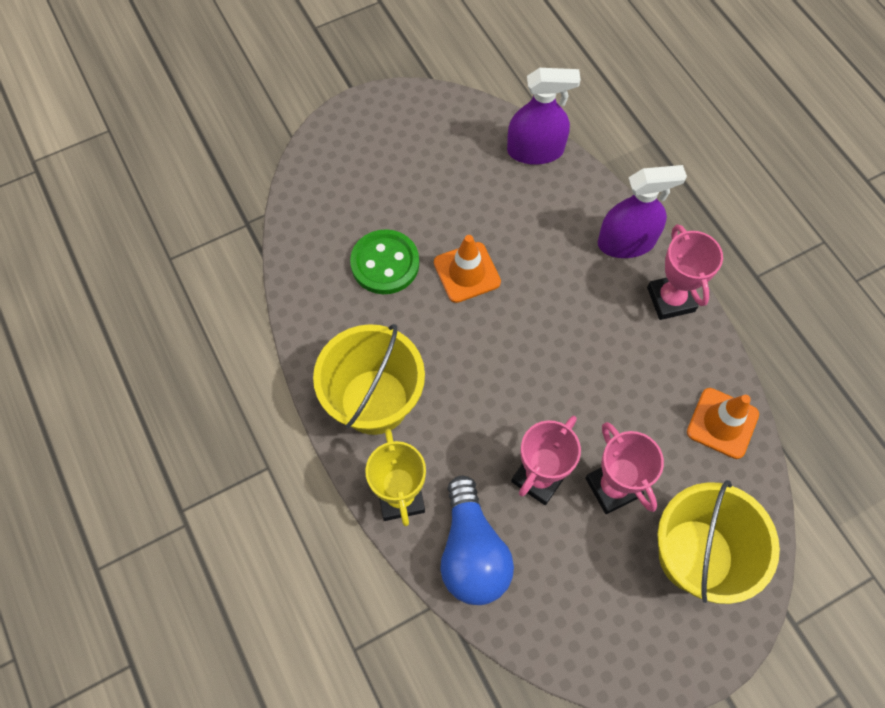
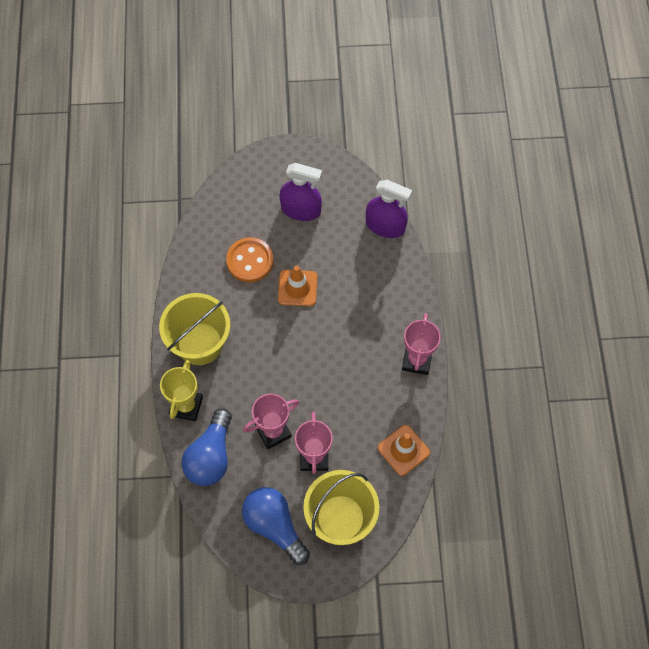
camera: 25 degrees right, 0 degrees up
green button [350,229,419,294] -> orange button [226,237,274,282]
purple spray bottle [598,165,687,258] -> purple spray bottle moved to [279,163,322,221]
none -> blue light bulb [242,487,310,565]

